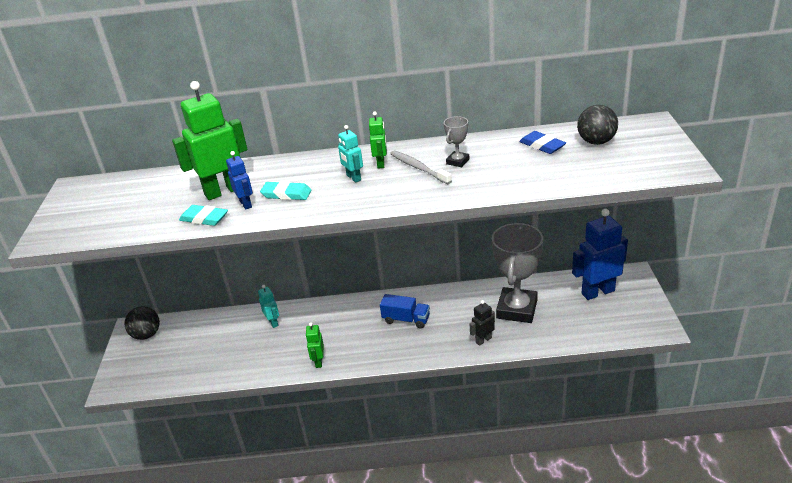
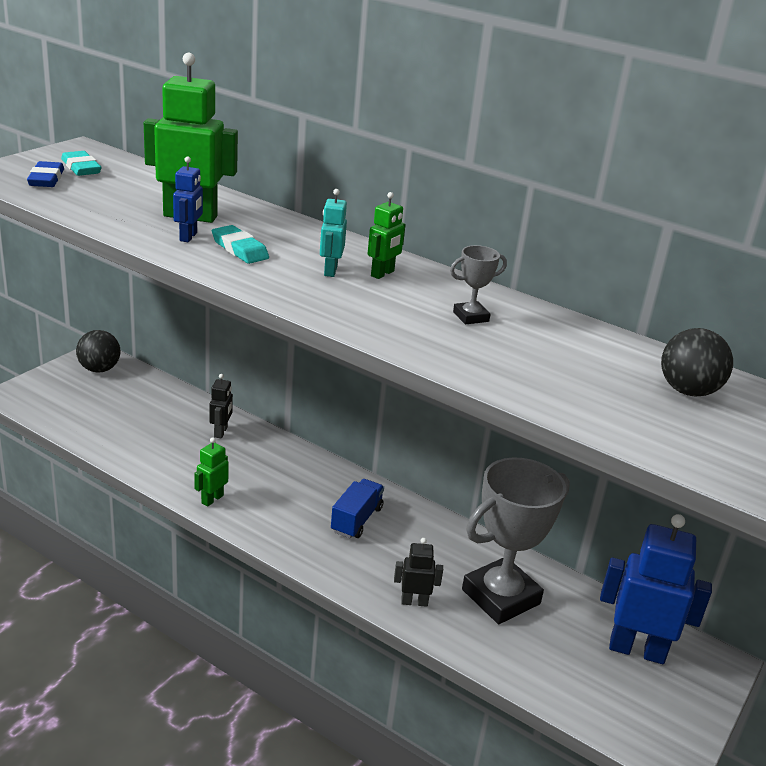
camera: 30 degrees right, 5 degrees down
turquoise eraser [179,205,228,226] -> turquoise eraser moved to [61,151,101,176]
turquoise robot [258,285,279,328] -> black robot [210,374,233,439]
blue truck [380,294,430,328] -> blue truck turned 120 degrees counterclockwise [331,479,384,539]
grey toothbrush [390,151,452,184] -> none
blue eraser [519,131,566,154] -> blue eraser moved to [27,161,64,187]

